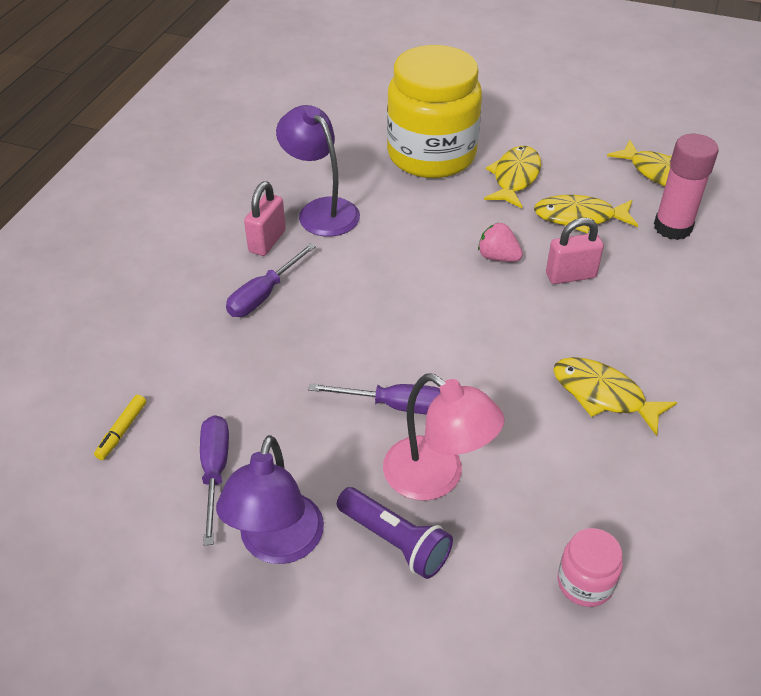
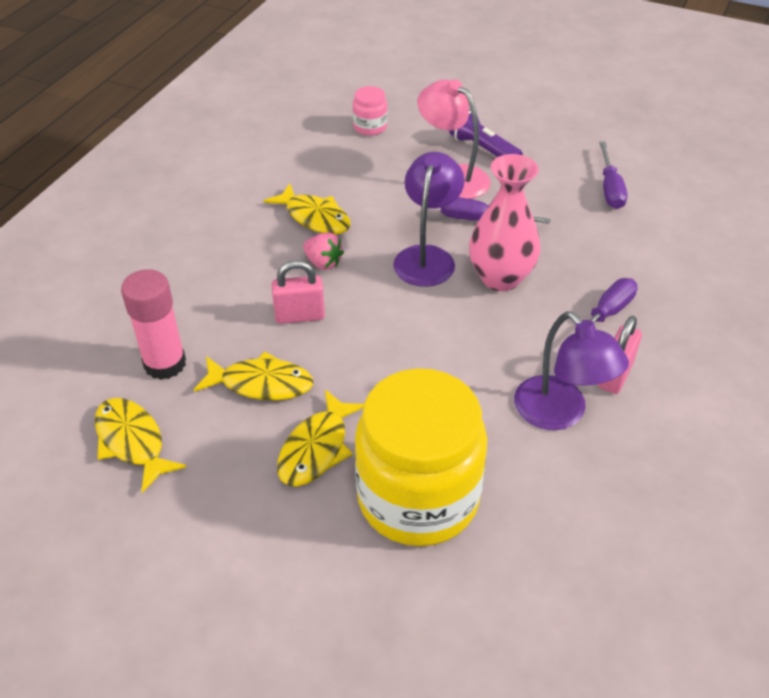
camera: 175 degrees left, 0 degrees up
yellow marker [94,395,146,460] -> none
purple lamp [216,435,324,564] -> purple lamp moved to [393,152,464,287]
pink strawberry [478,223,523,262] -> pink strawberry moved to [303,232,344,270]
none -> pink vase [469,154,540,291]

